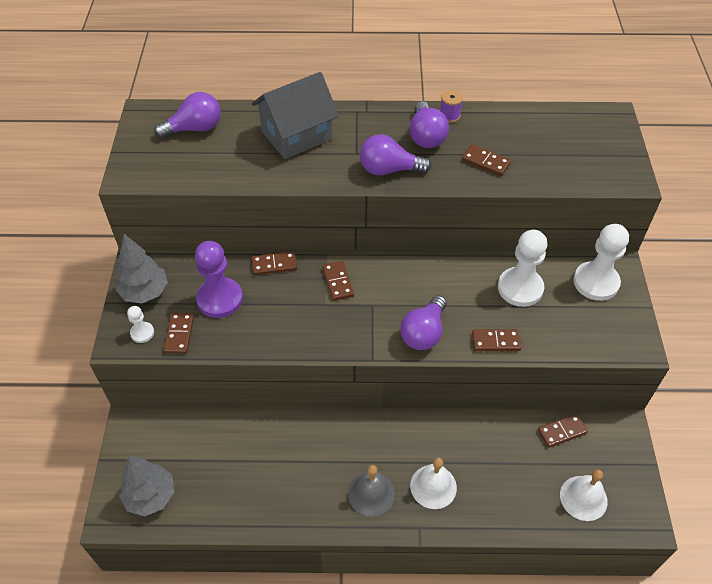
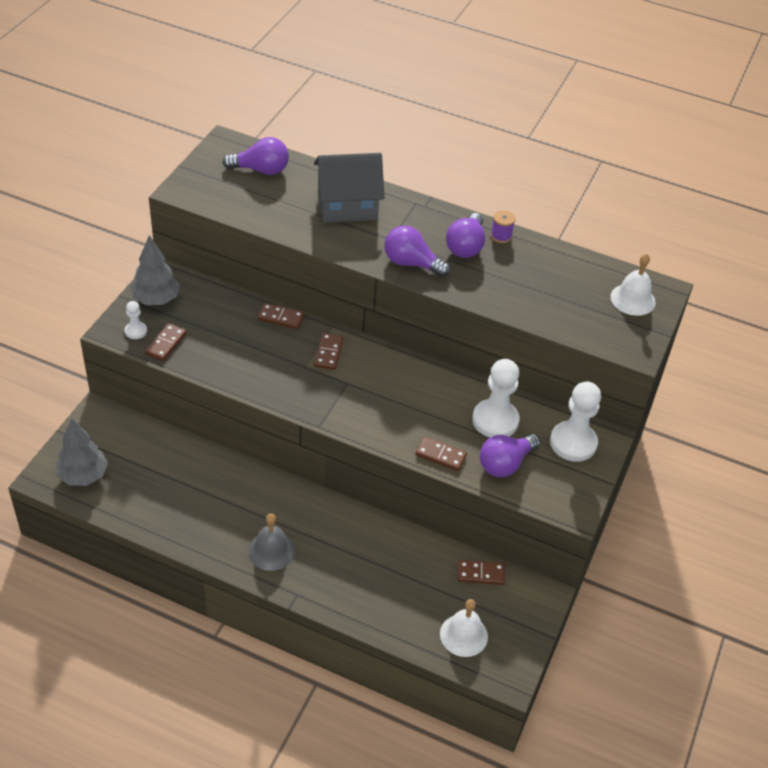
camera: 20 degrees right, 5 degrees down
purple pawn [195,241,243,318] -> none
purple light bulb [400,295,446,350] -> purple light bulb moved to [480,434,540,477]
white bell [410,458,457,509] -> white bell moved to [611,254,656,316]
brown domino [462,145,511,176] -> none

